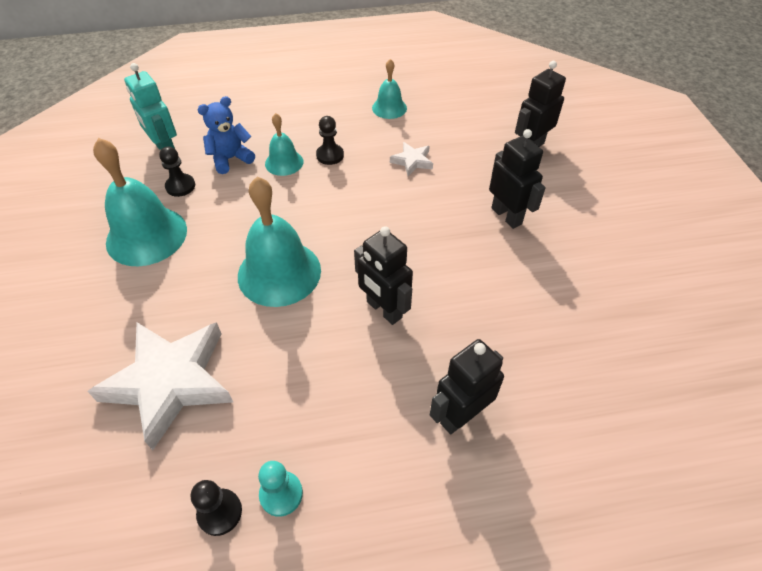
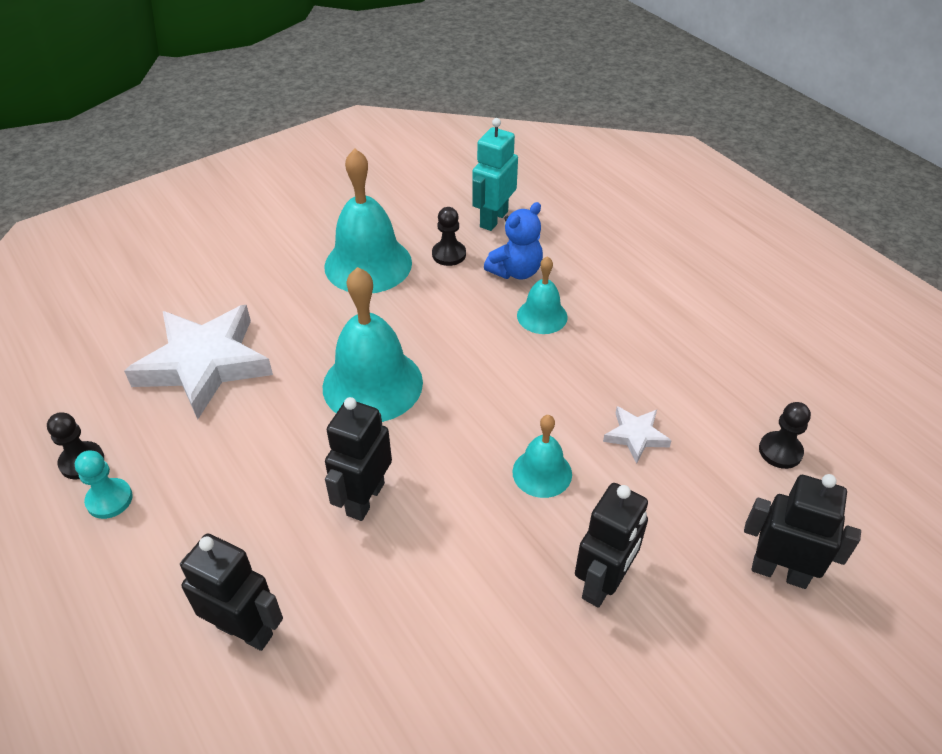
camera: 65 degrees right, 5 degrees down
blue teddy bear [197,96,255,174] -> blue teddy bear turned 105 degrees clockwise [484,202,543,279]
black pawn [316,116,344,165] -> black pawn moved to [759,402,811,469]
turquoise bell [372,59,407,119] -> turquoise bell moved to [513,415,572,498]

